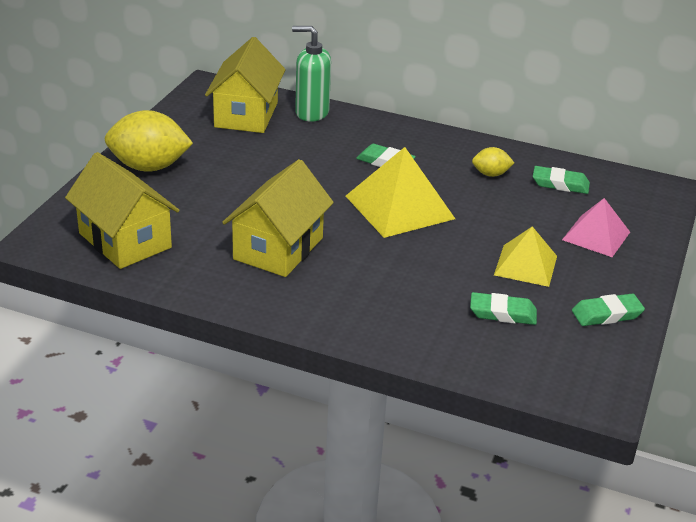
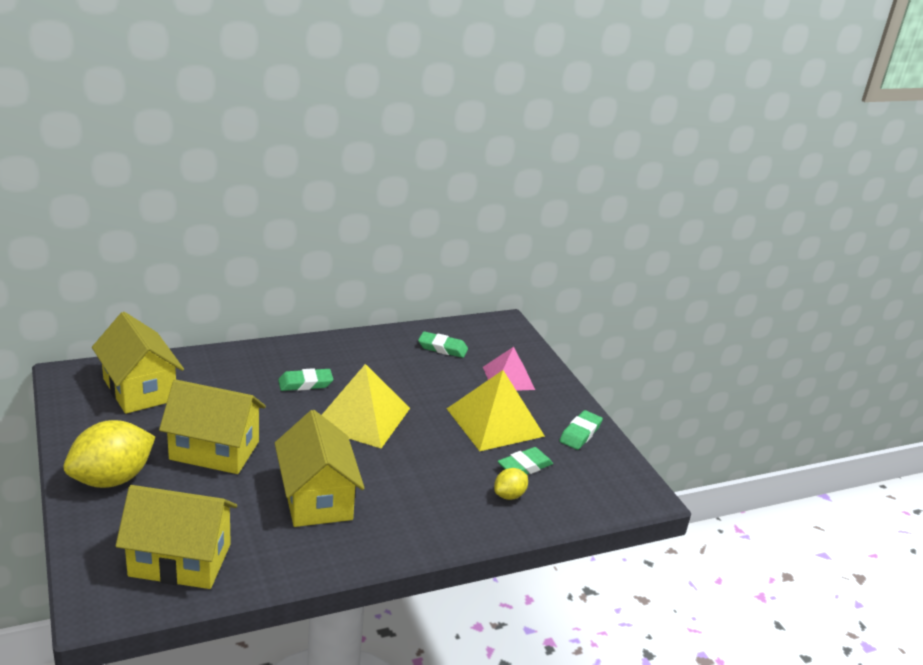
camera: 45 degrees left, 5 degrees down
green soap dispenser [292,26,331,122] -> none
yellow lemon [472,147,514,177] -> yellow lemon moved to [494,468,528,500]
yellow pyramid [494,226,557,287] -> yellow pyramid [447,370,545,451], size x1.57
green eraser [533,166,590,194] -> green eraser turned 45 degrees clockwise [418,331,468,358]
none -> yellow house [159,379,266,474]

